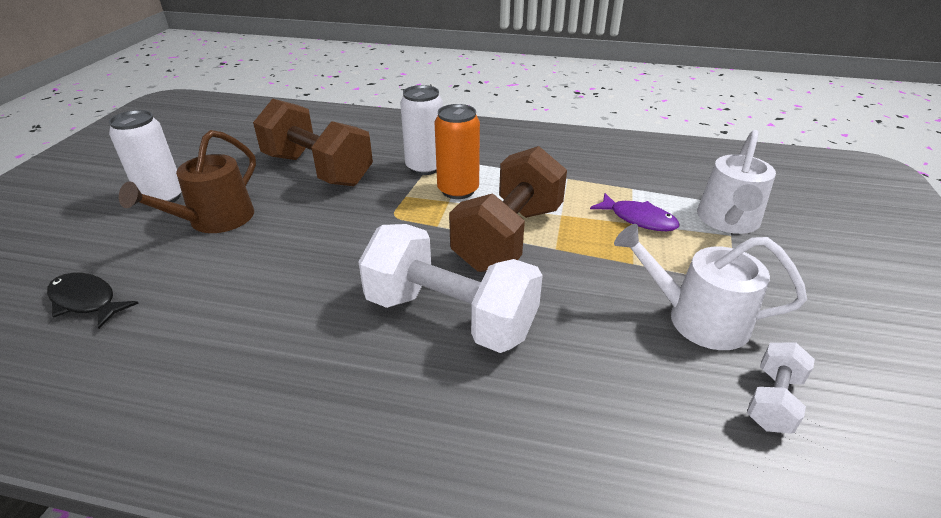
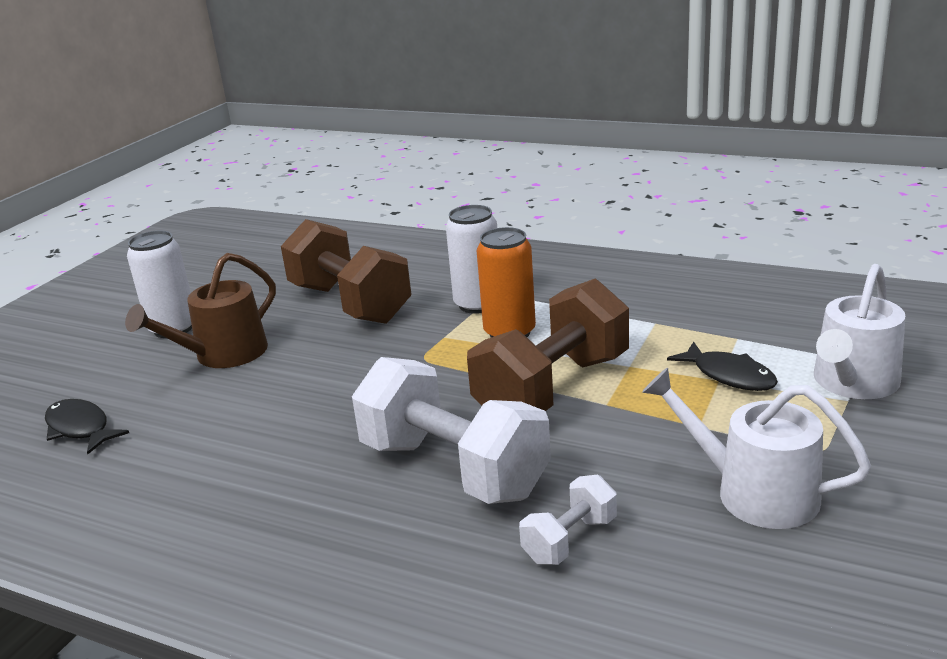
camera: 15 degrees right, 10 degrees down
purple fish [590,193,680,231] -> black fish [667,341,778,391]
white dumbbell [747,343,815,434] -> white dumbbell moved to [519,475,617,565]

